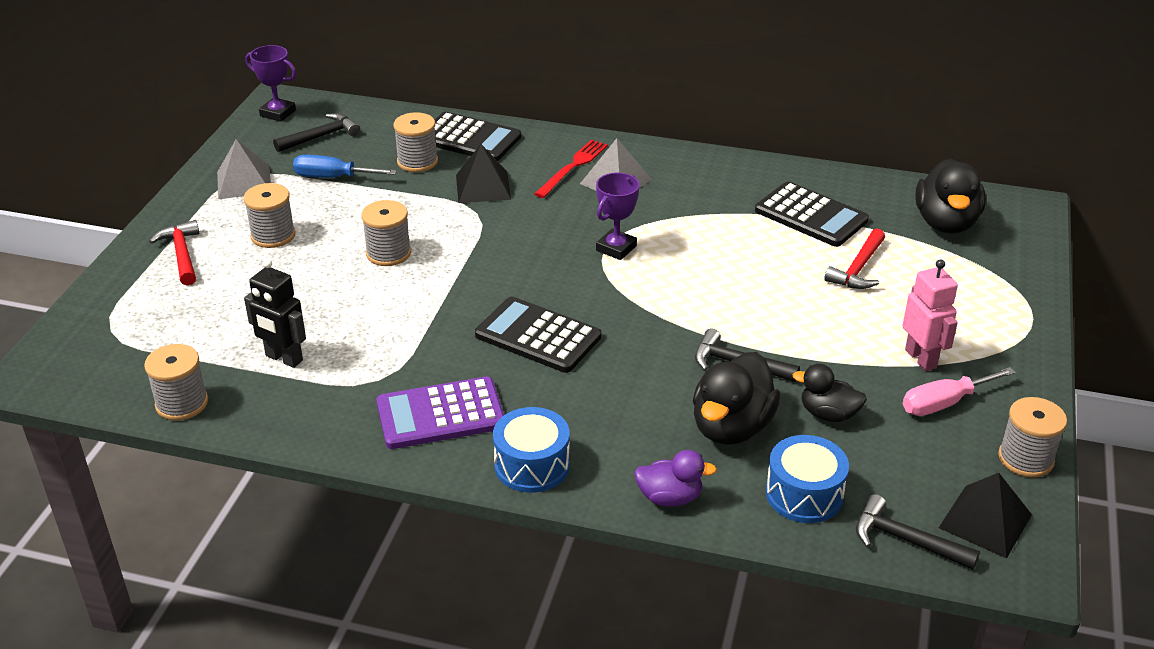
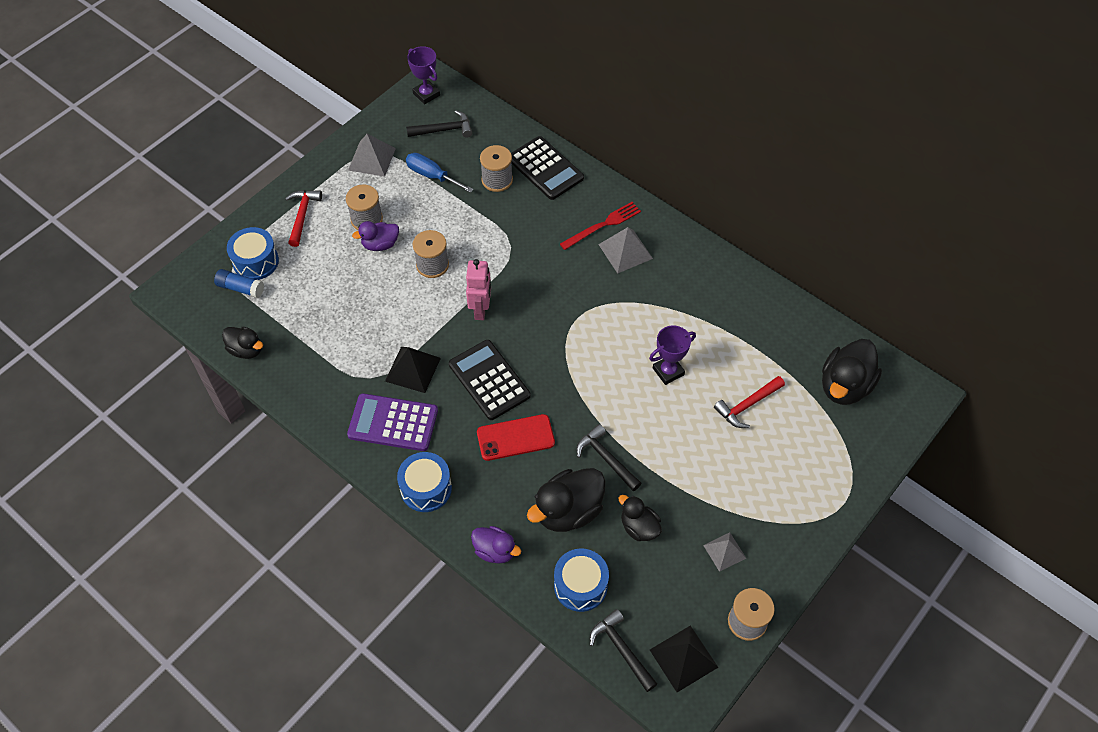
camera: 25 degrees right, 20 degrees up
grey spool [144,344,208,421] -> black duck [222,327,263,359]
black robot [244,259,306,368] -> none
black pyramid [456,144,511,203] -> black pyramid moved to [385,347,441,393]
purple trophy [596,173,639,260] -> purple trophy moved to [649,326,696,385]
black calculator [755,181,869,247] -> none
pink robot [903,259,958,371] -> pink robot moved to [466,259,491,320]
pink screwdriver [903,367,1016,416] -> grey pyramid [703,532,746,572]
none -> blue glue stick [214,269,264,298]
none -> blue drum [227,227,279,280]
none -> purple duck [352,221,399,251]
none -> red phone [477,414,555,461]

